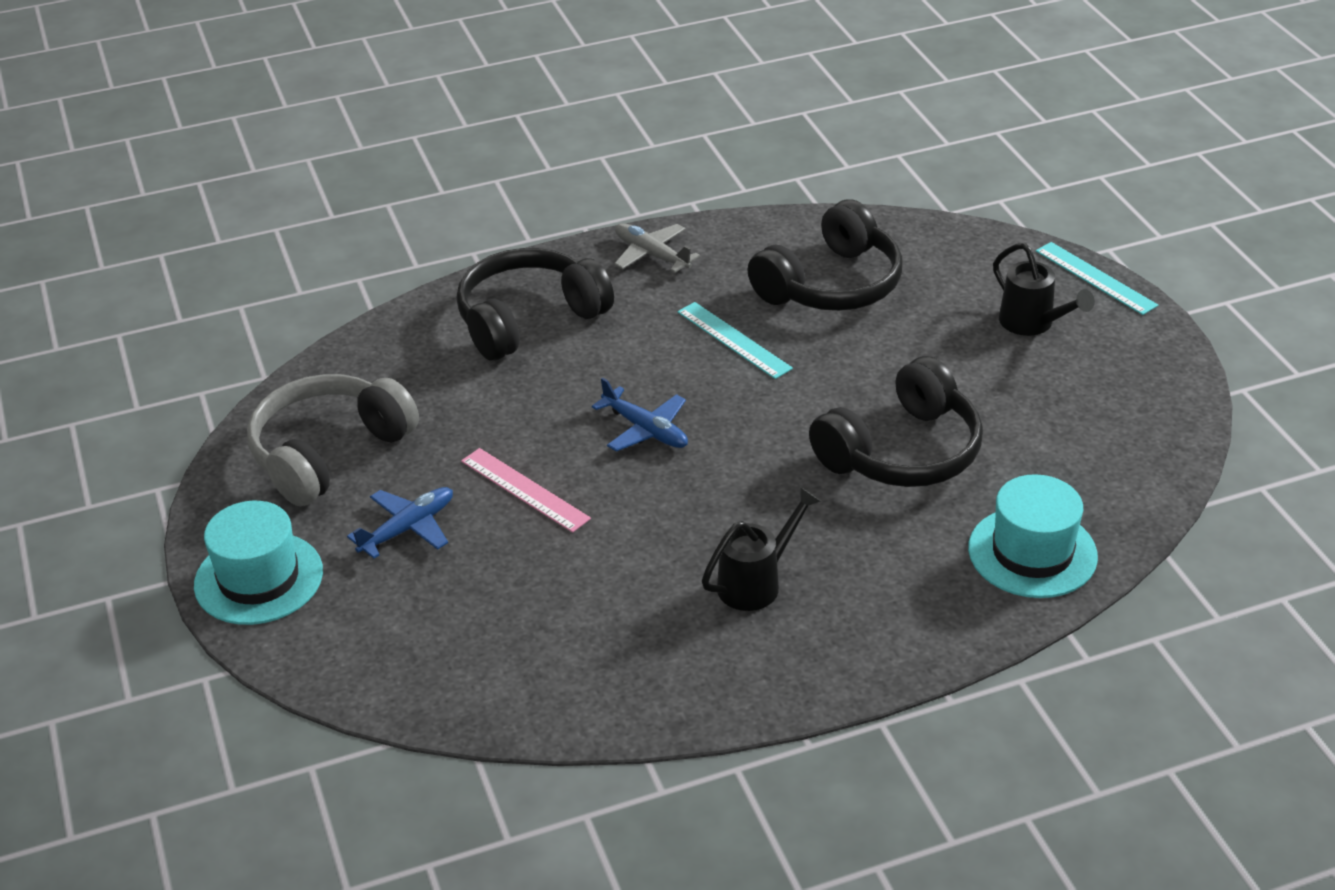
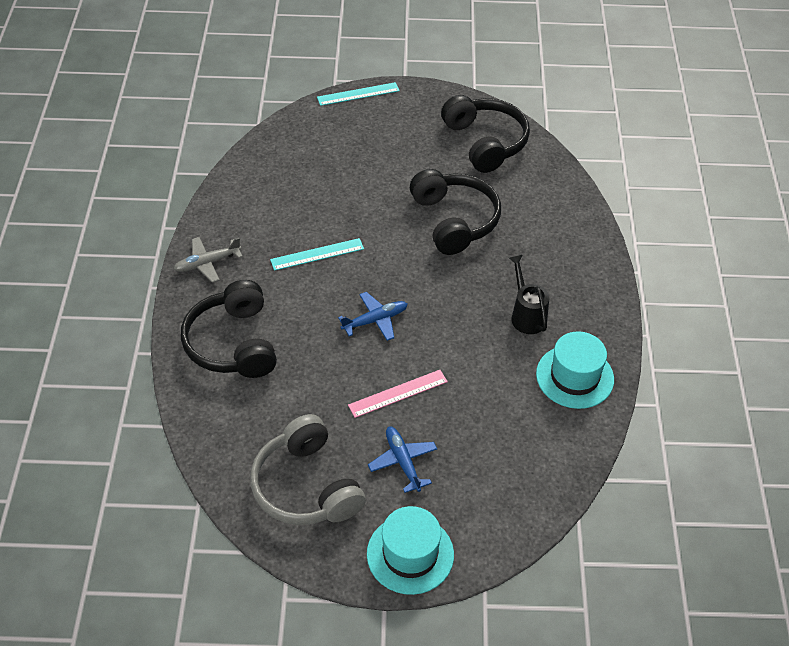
camera: 70 degrees left, 10 degrees up
black headphones [748,199,903,311] -> black headphones moved to [441,95,530,173]
turquoise hat [968,474,1098,598] -> turquoise hat moved to [536,331,614,409]
black watering can [993,243,1095,336] -> none

